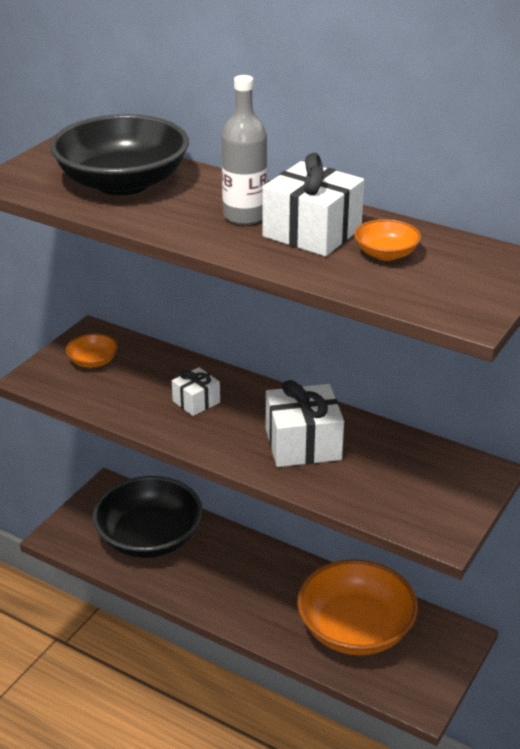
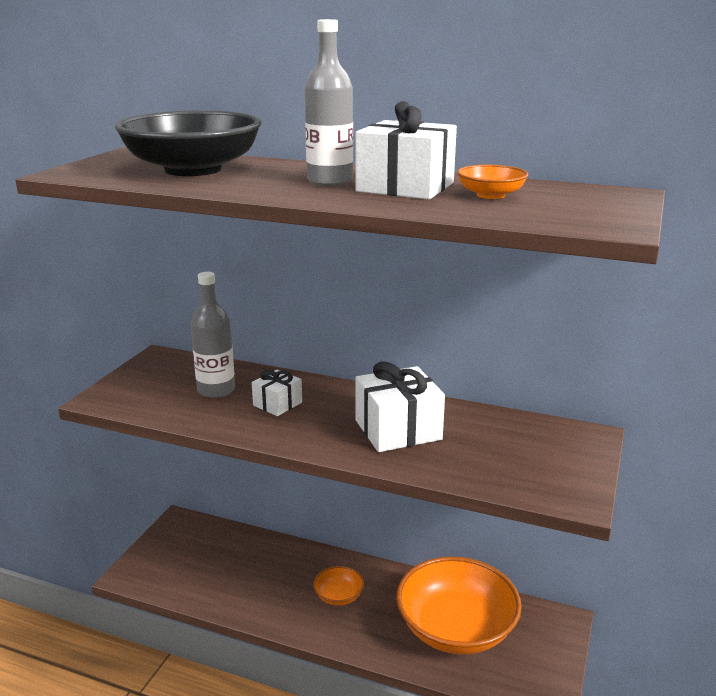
camera: 10 degrees left, 10 degrees down
orange bowl [66,333,118,368] -> orange bowl moved to [313,566,364,606]
black bowl [92,476,203,558] -> none
none -> grey bottle [191,272,235,398]

